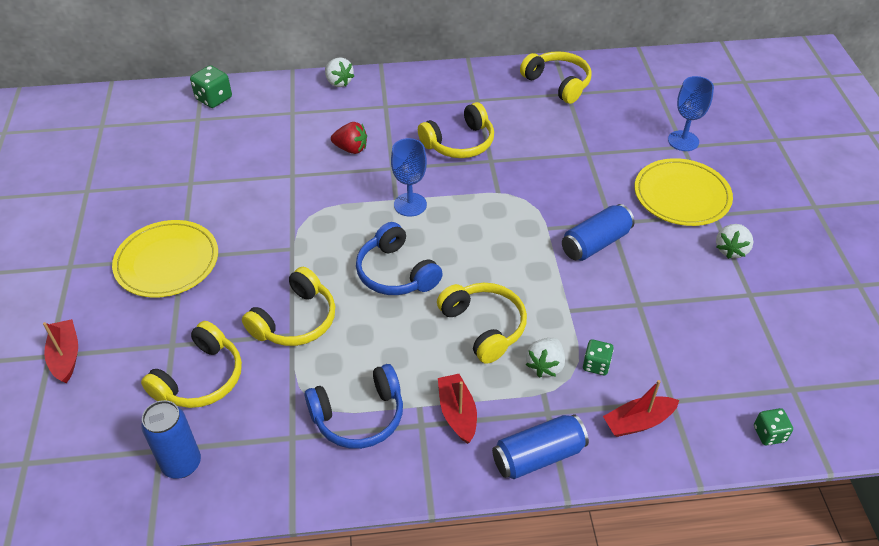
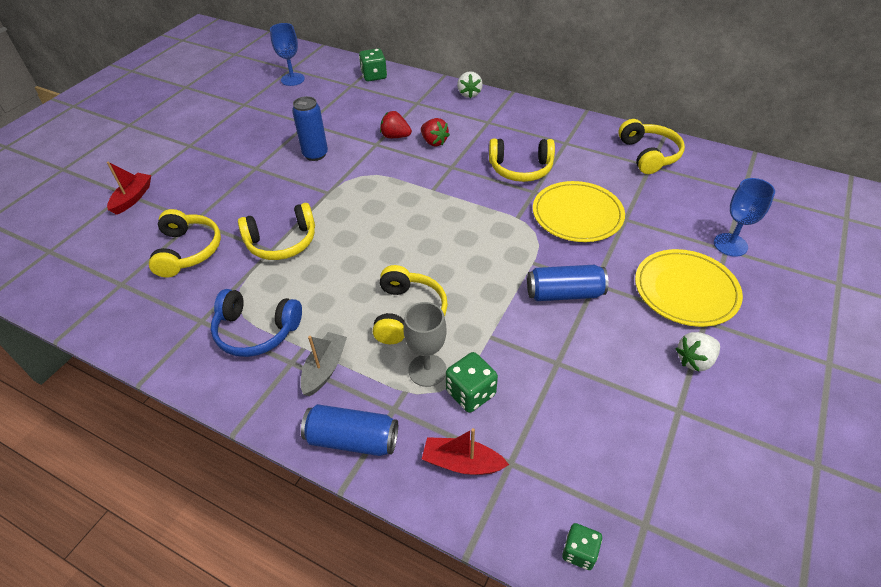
camera: 35 degrees right, 0 degrees up
yellow plate [112,220,218,298] -> yellow plate moved to [533,181,625,242]
yellow headphones [141,321,242,408] -> yellow headphones turned 75 degrees counterclockwise [149,209,221,278]
blue can [141,400,201,479] -> blue can moved to [292,96,328,161]
blue headphones [356,222,443,295] -> none
blue goblet [391,138,427,217] -> blue goblet moved to [270,23,305,86]
red boat [438,374,477,444] -> grey boat [300,332,347,396]
white strawberry [526,338,565,377] -> grey goblet [403,302,447,387]
green dice [583,339,614,375] -> green dice [446,352,498,413], size x1.51
none -> red strawberry [380,111,412,138]

